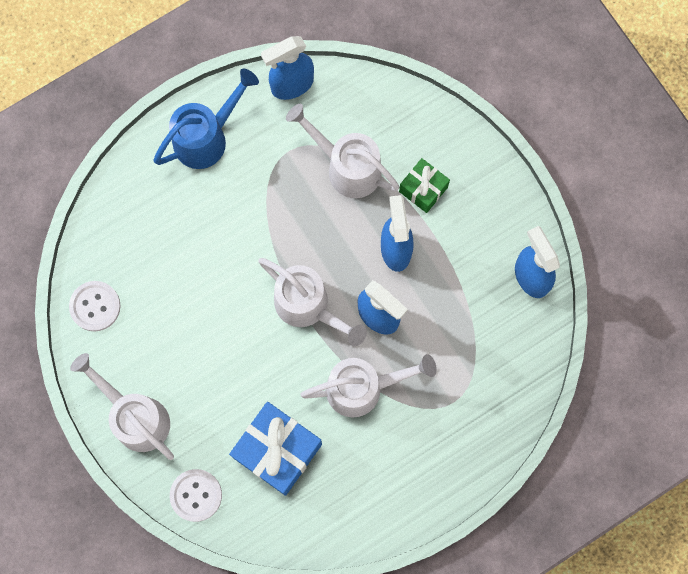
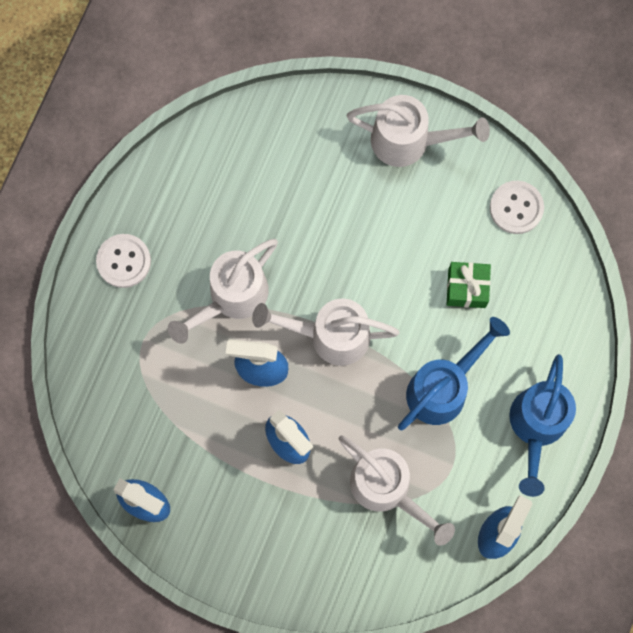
camera: 145 degrees right, 0 degrees up
white button [170,469,222,522] -> white button moved to [96,234,151,288]
blue gift [229,402,322,496] -> none
white watering can [286,104,399,198] -> white watering can turned 45 degrees clockwise [339,435,455,546]
green gift [399,158,450,213] -> green gift moved to [447,262,491,308]
none -> blue watering can [398,317,510,430]

